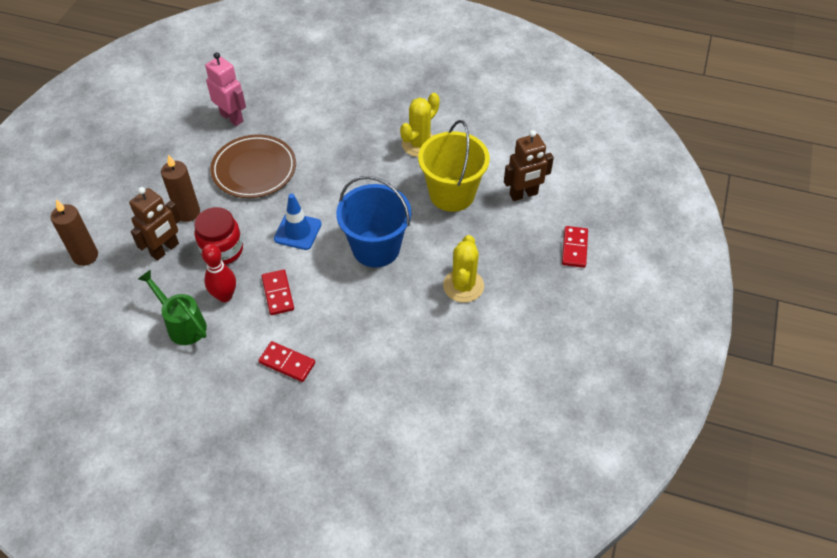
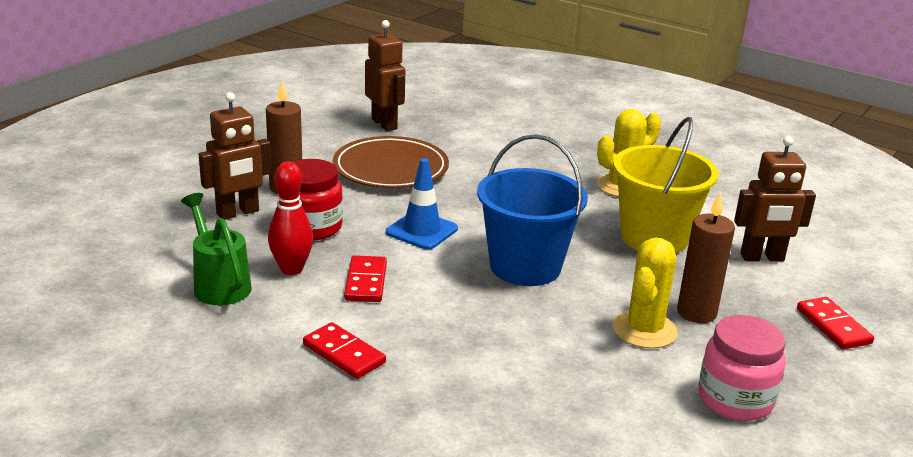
camera: 15 degrees right, 25 degrees down
brown candle [50,199,98,266] -> brown candle moved to [677,192,735,323]
pink robot [205,52,246,126] -> brown robot [365,20,405,131]
red domino [562,226,588,268] -> red domino turned 45 degrees counterclockwise [797,297,874,350]
none -> pink jar [698,315,786,421]

